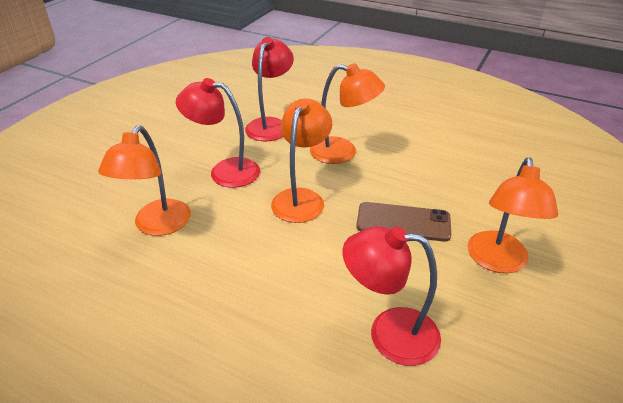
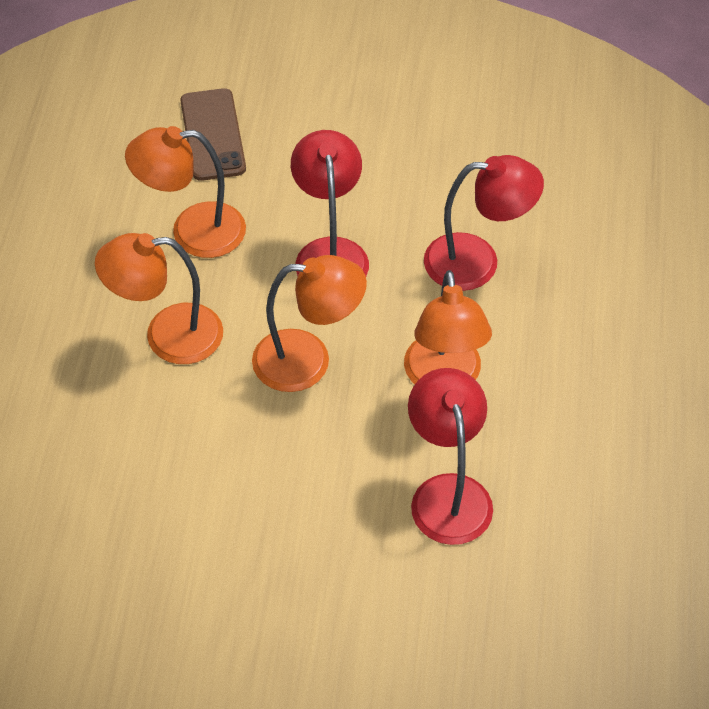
camera: 70 degrees right, 15 degrees up
red lamp [342,226,441,366] -> red lamp moved to [408,368,493,545]
brown phone [356,202,451,242] -> brown phone moved to [180,88,246,181]
orange lamp [467,157,558,273] -> orange lamp moved to [95,233,223,364]

